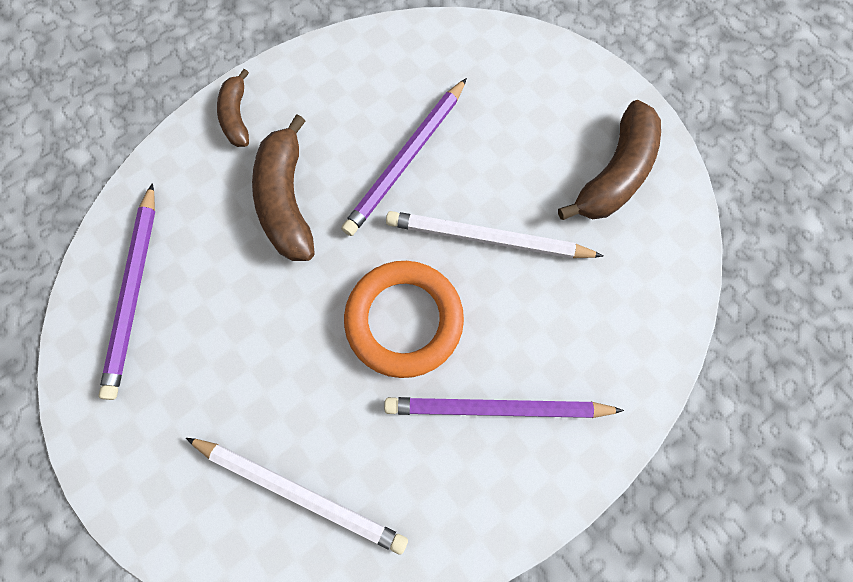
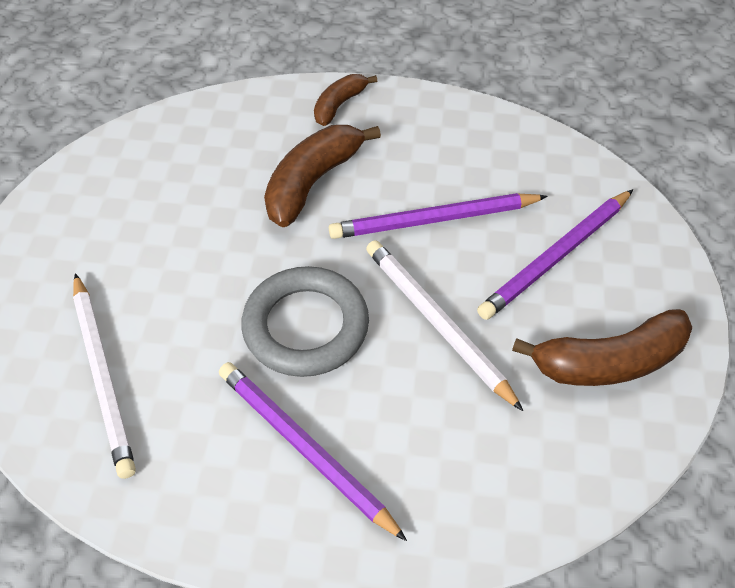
camera: 45 degrees right, 20 degrees down
purple pencil [99,183,155,400] -> purple pencil moved to [477,189,633,320]
orange ring [344,261,464,378] -> grey ring [241,266,369,377]

